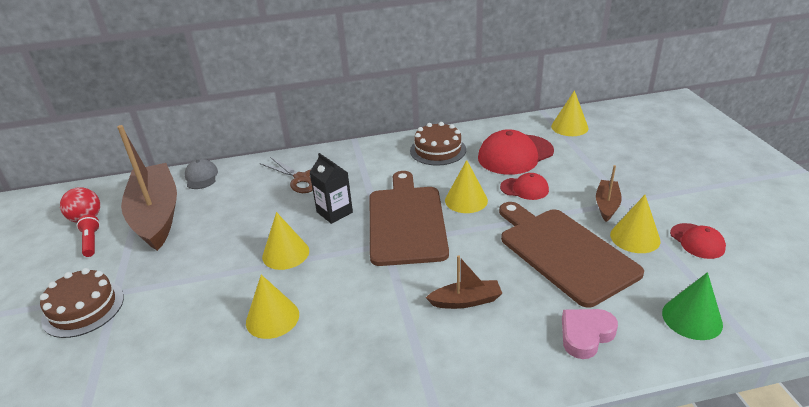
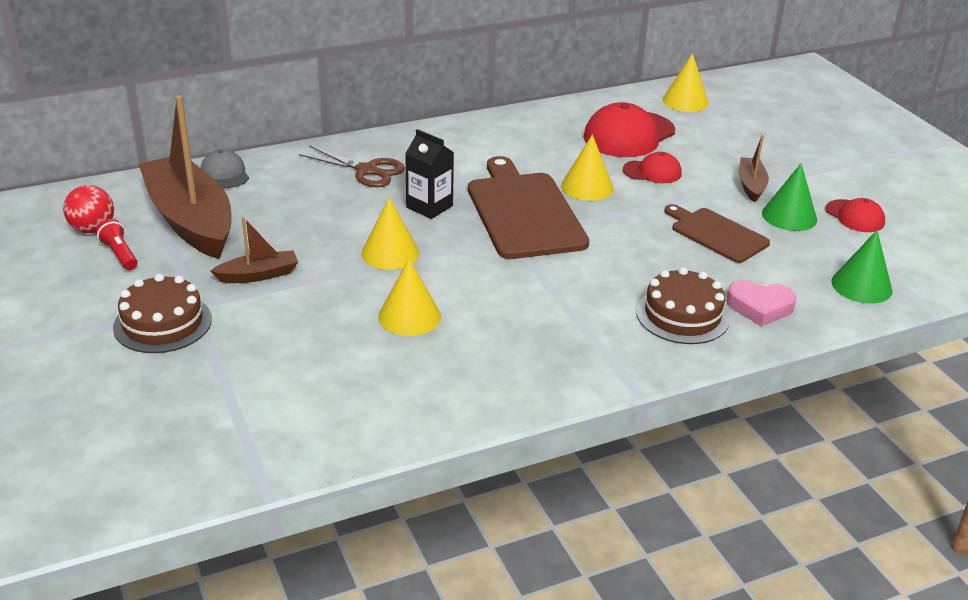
camera: 15 degrees left, 0 degrees up
brown cake [410,122,466,166] -> brown cake moved to [636,267,730,344]
brown boat [426,255,503,309] -> brown boat moved to [210,217,298,283]
brown cutting board [499,202,644,308] -> brown cutting board [664,204,770,263], size x0.60
pink heart [562,309,618,359] -> pink heart turned 120 degrees counterclockwise [726,280,797,327]
yellow cone [610,195,661,253] -> green cone [762,163,817,231]

